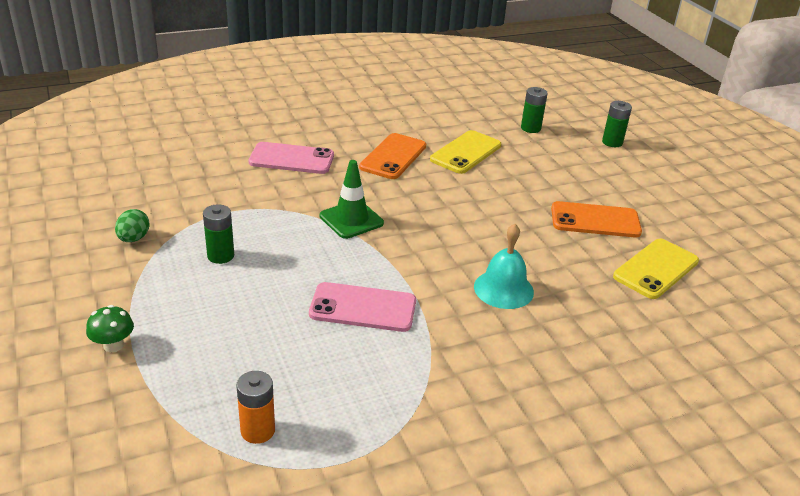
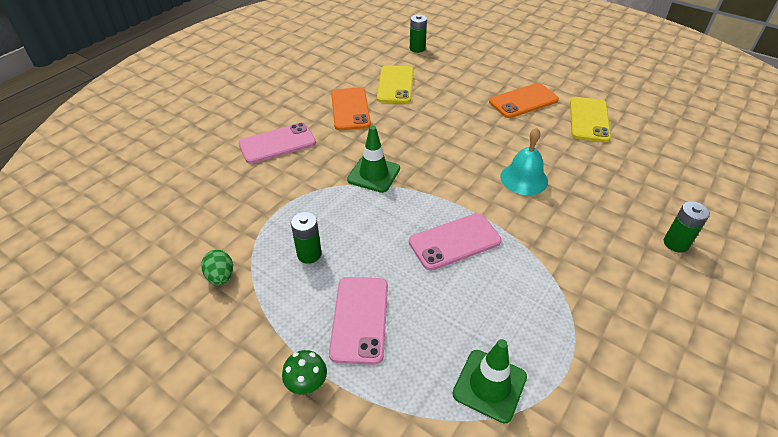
camera: 30 degrees left, 10 degrees up
orange battery [236,371,275,444] -> green traffic cone [452,339,527,423]
green battery [602,101,632,147] -> green battery moved to [664,201,710,253]
none -> pink phone [329,277,388,365]

